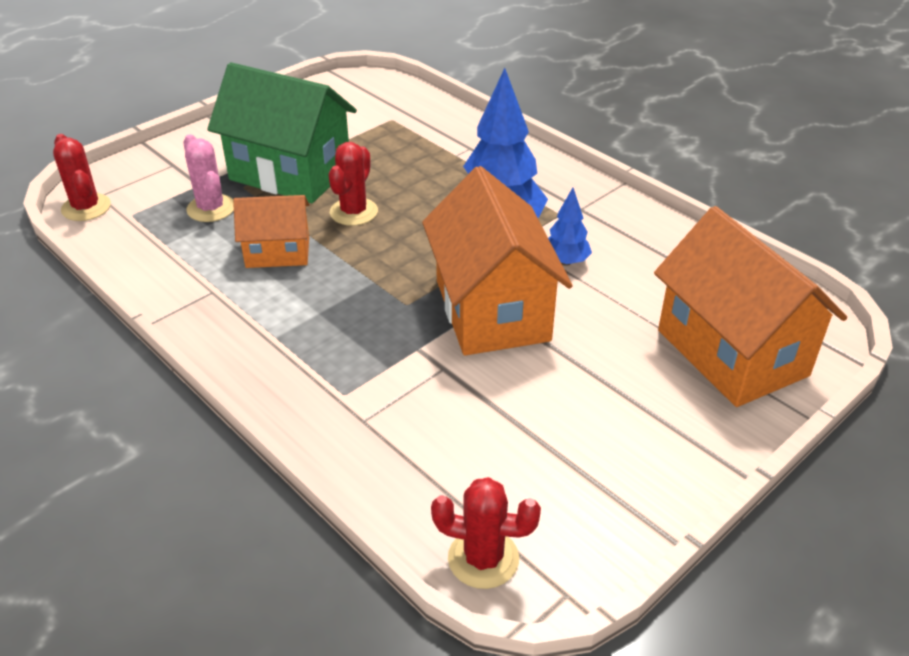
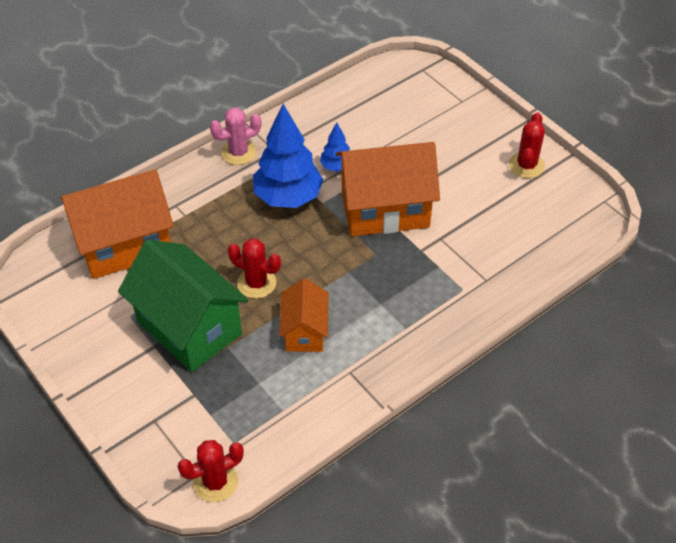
camera: 85 degrees left, 10 degrees up
pink cactus [183,134,234,222] -> pink cactus moved to [210,108,261,165]
green house [207,62,357,203] -> green house turned 75 degrees counterclockwise [118,240,249,372]
red cactus [431,477,541,589] -> red cactus moved to [509,112,545,178]
orange house [654,206,847,407] -> orange house moved to [61,169,174,279]

